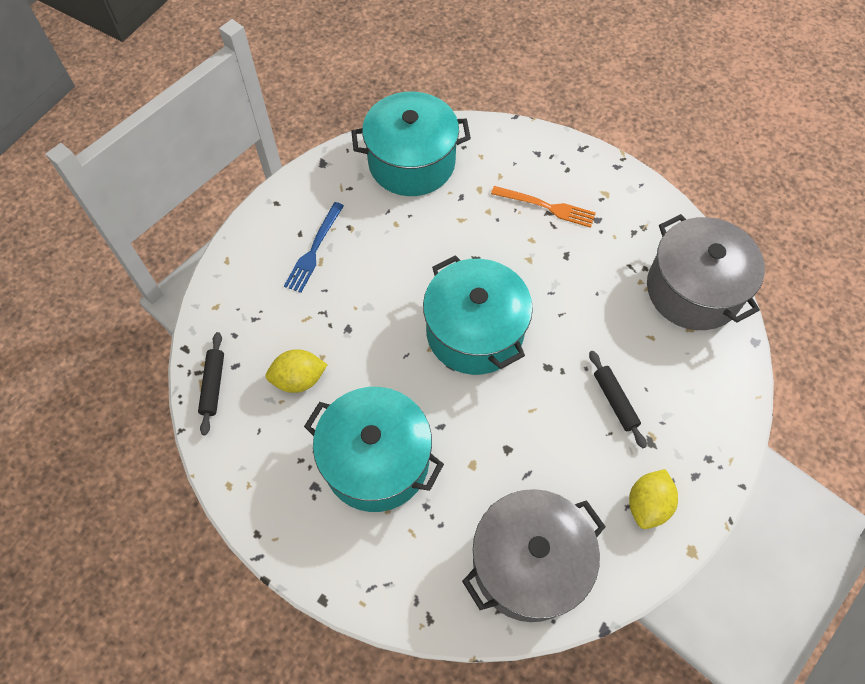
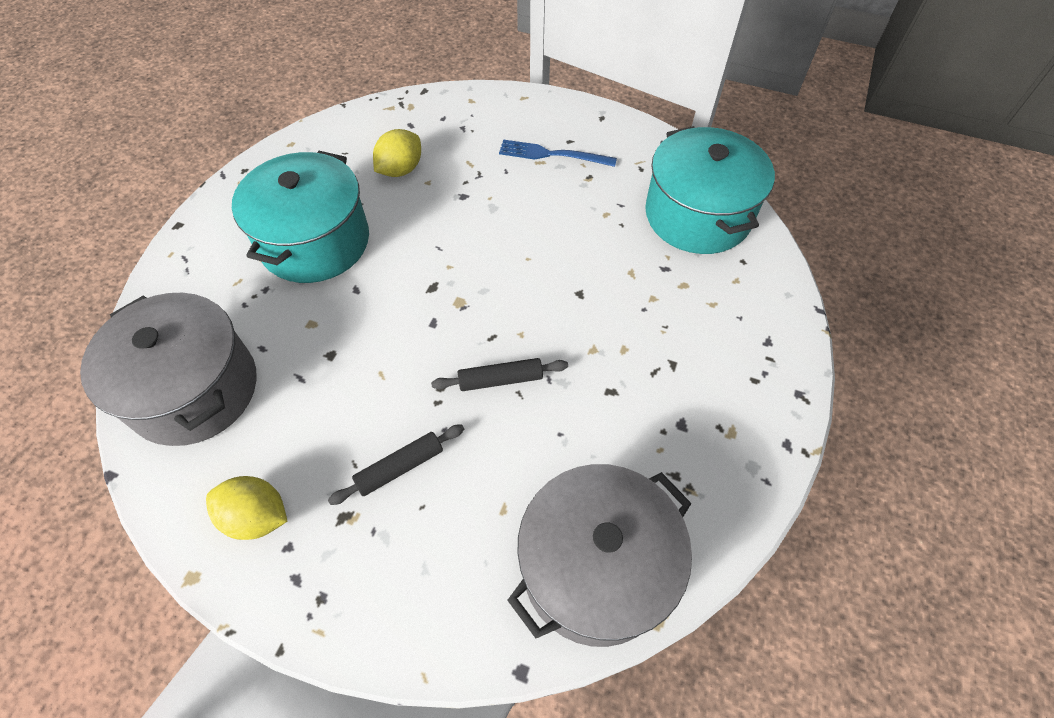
camera: 80 degrees right, 5 degrees down
black rolling pin [198,332,224,435] -> black rolling pin moved to [431,358,568,391]
yellow lemon [266,349,328,393] -> yellow lemon turned 60 degrees clockwise [373,129,421,177]
turquoise pot [423,255,533,375] -> none
orange fork [491,186,596,228] -> none

